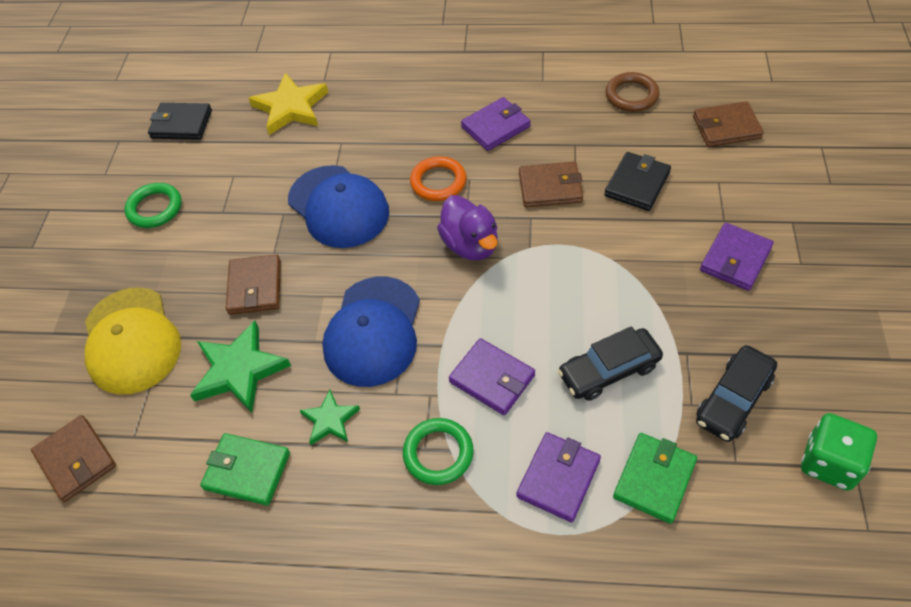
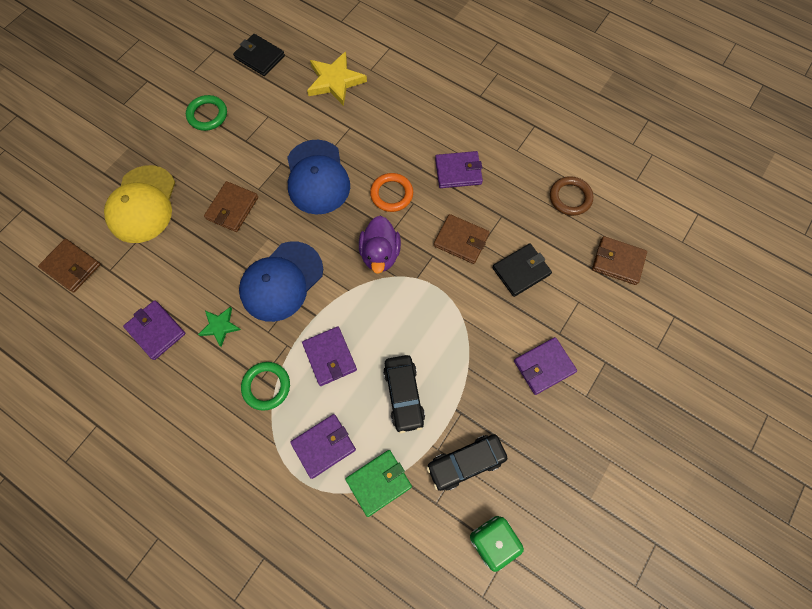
camera: 25 degrees right, 15 degrees up
brown wallet [31,415,116,502] -> brown wallet turned 45 degrees counterclockwise [38,239,101,292]
green star [190,321,291,413] -> none
green wallet [200,433,290,506] -> purple wallet [123,300,185,360]
black car [558,326,663,401] -> black car turned 105 degrees counterclockwise [383,355,425,433]

